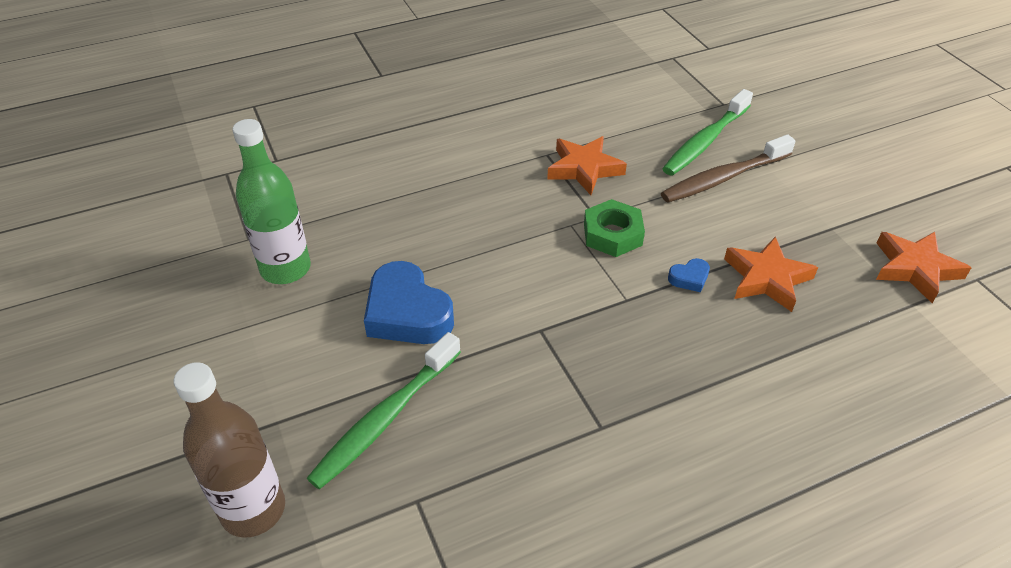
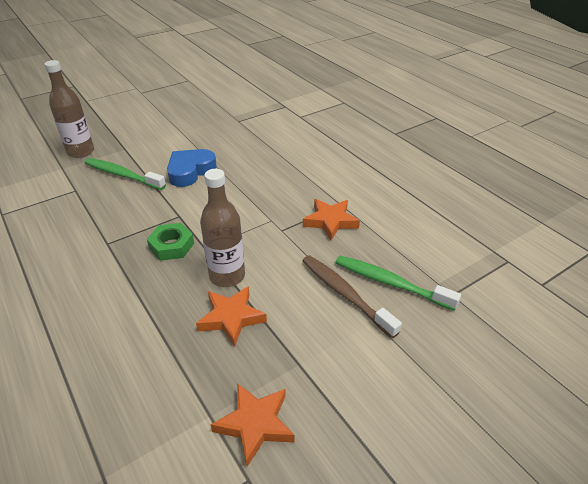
camera: 80 degrees right, 5 degrees down
green bottle [232,119,311,284] -> none
green nut [584,199,645,257] -> green nut moved to [147,223,194,261]
blue heart [668,258,710,292] -> brown bottle [200,169,245,287]

